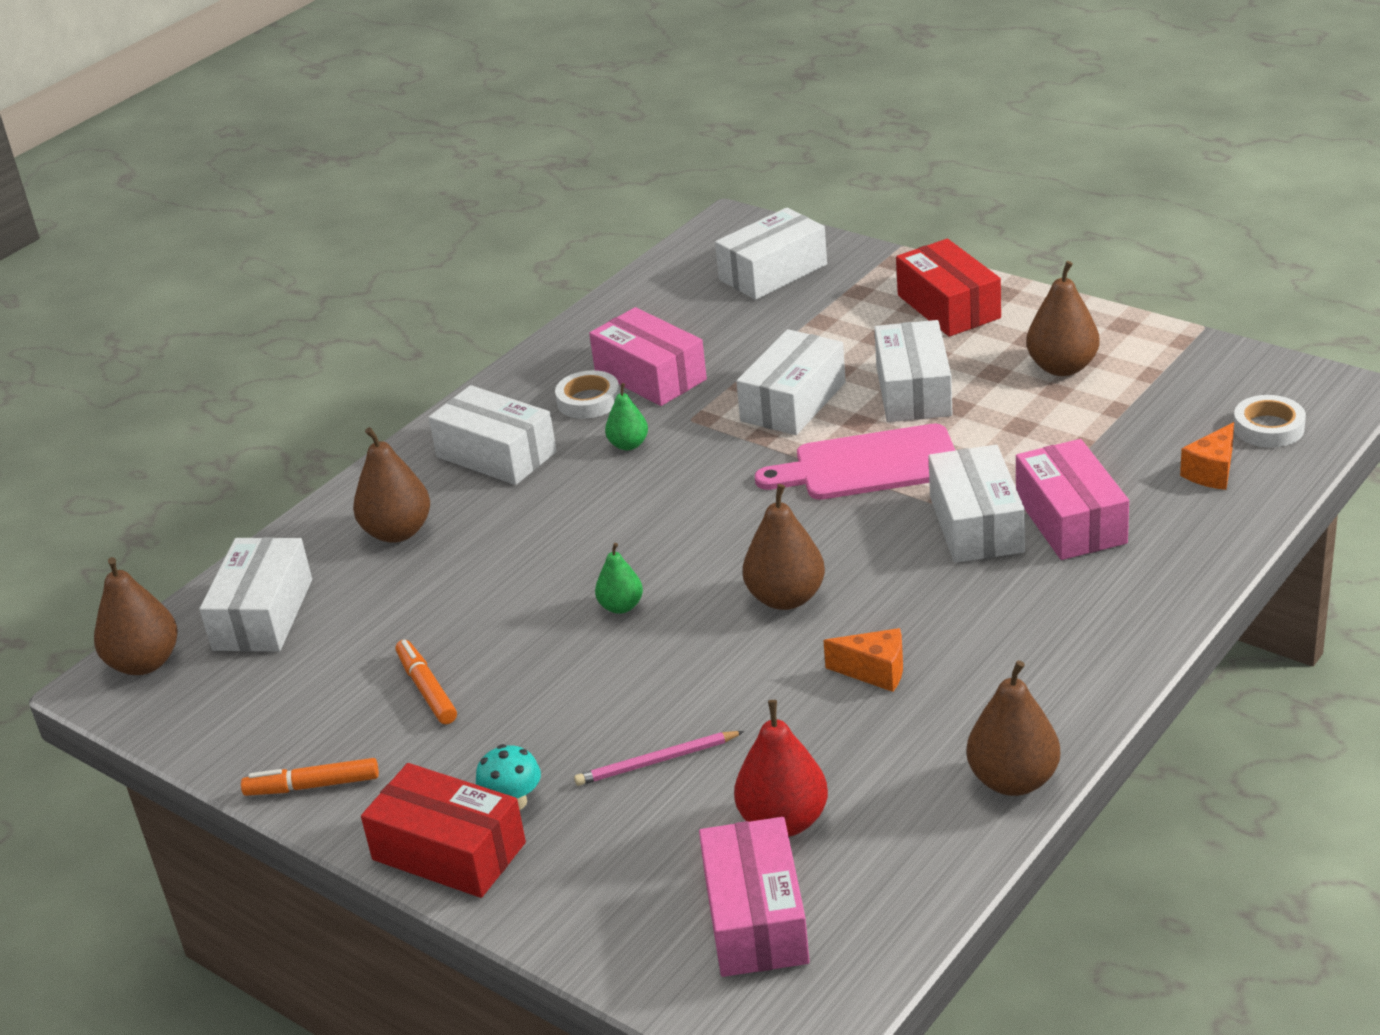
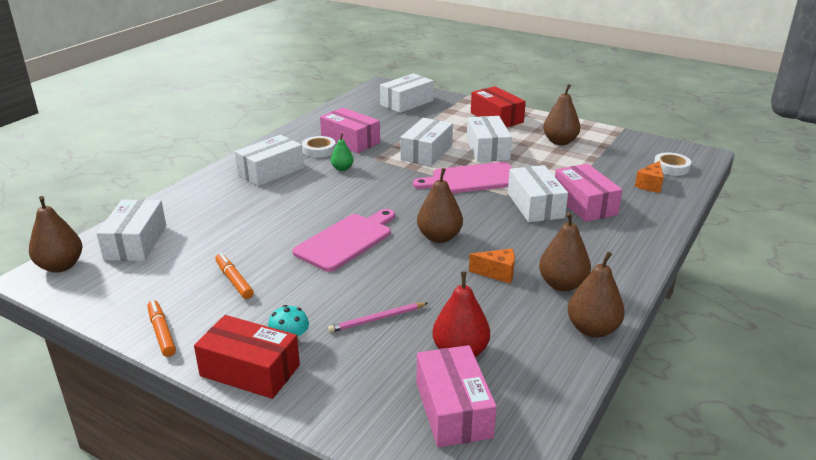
camera: 10 degrees left, 5 degrees down
orange marker [241,758,379,796] -> orange marker turned 75 degrees clockwise [148,300,176,357]
brown pear [353,427,430,543] -> brown pear moved to [539,212,591,291]
white box [429,385,556,485] -> white box turned 75 degrees counterclockwise [235,135,304,186]
green pear [595,543,643,614] -> pink cutting board [292,209,395,272]

